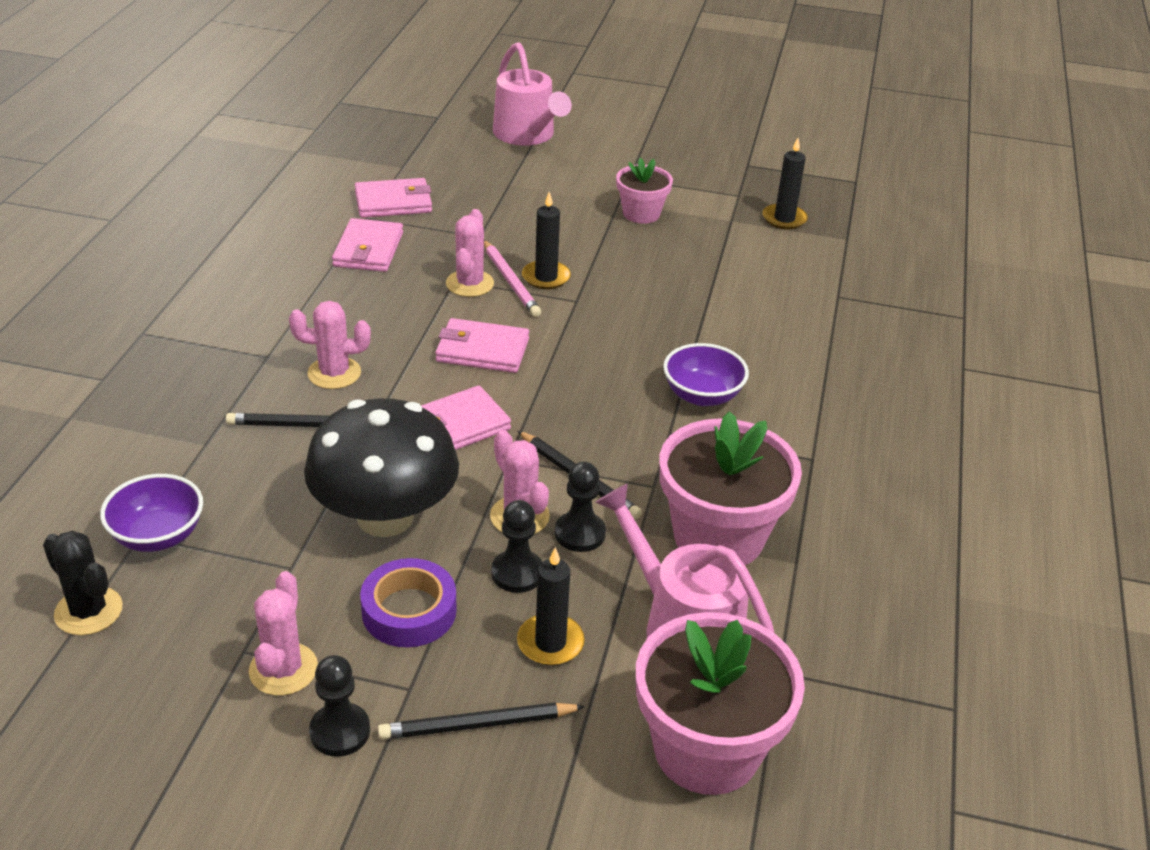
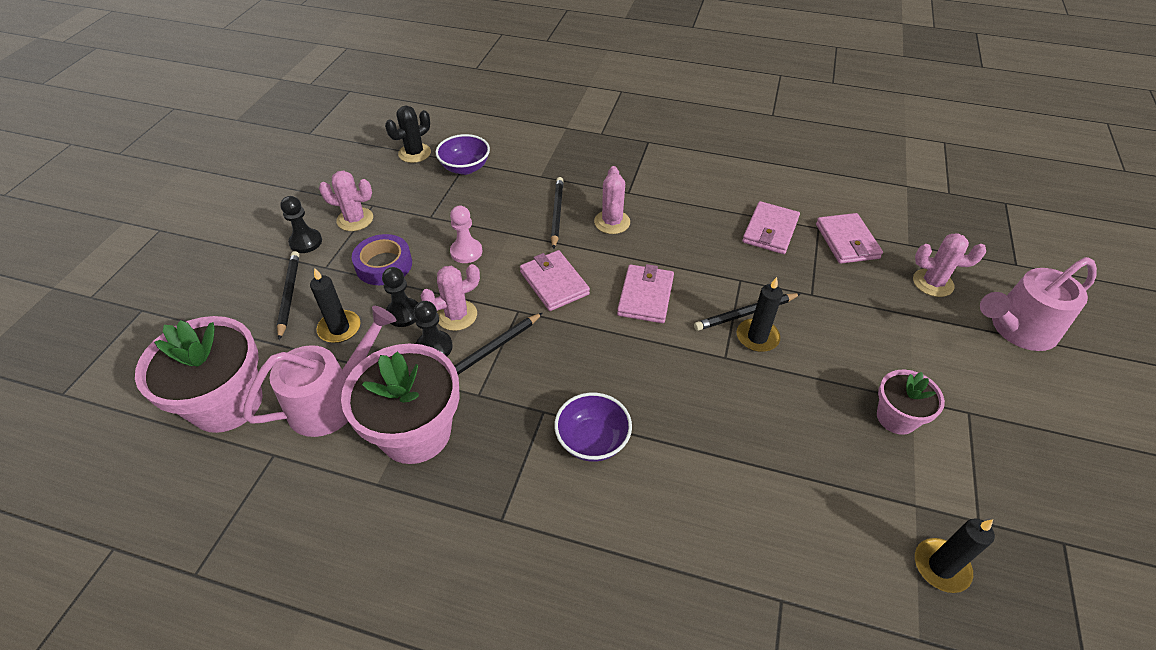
camera: 95 degrees right, 10 degrees up
black mushroom [304,398,459,537] -> pink pawn [450,206,482,263]
pink wallet [332,218,403,272] -> pink wallet turned 75 degrees counterclockwise [742,201,800,254]
pink cactus [446,209,494,297] -> pink cactus moved to [913,233,986,297]
pink pencil [484,240,541,317] -> black pencil [694,293,801,331]

